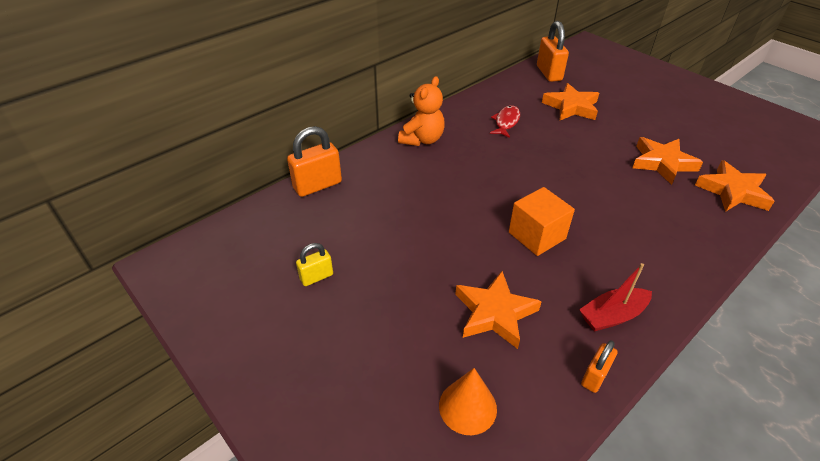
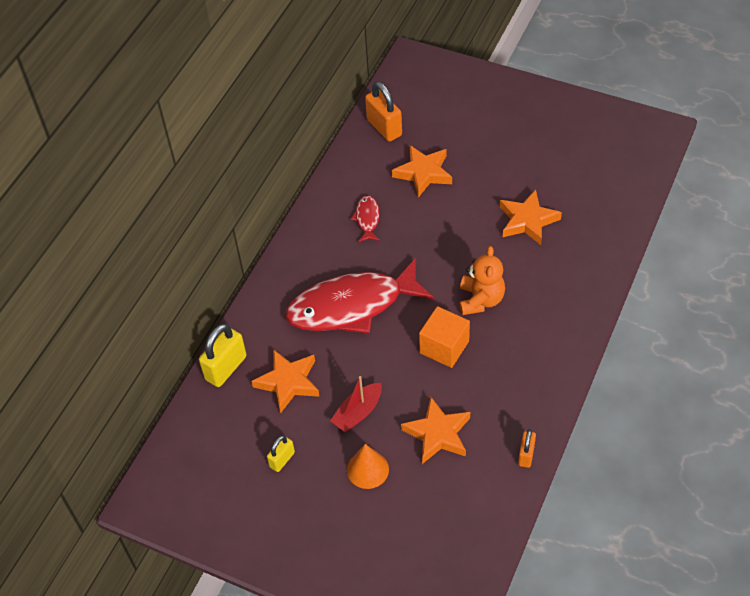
camera: 20 degrees left, 10 degrees up
orange padlock [287,126,342,197] -> yellow padlock [199,324,247,387]
orange teddy bear [398,76,445,146] -> orange teddy bear moved to [459,246,505,315]
orange cone [439,368,497,435] -> orange cone moved to [347,444,389,489]
red boat [579,263,652,332] -> red boat moved to [330,376,382,432]
orange star [695,160,775,212] -> orange star moved to [251,349,320,413]
none -> red fish [285,258,434,334]

